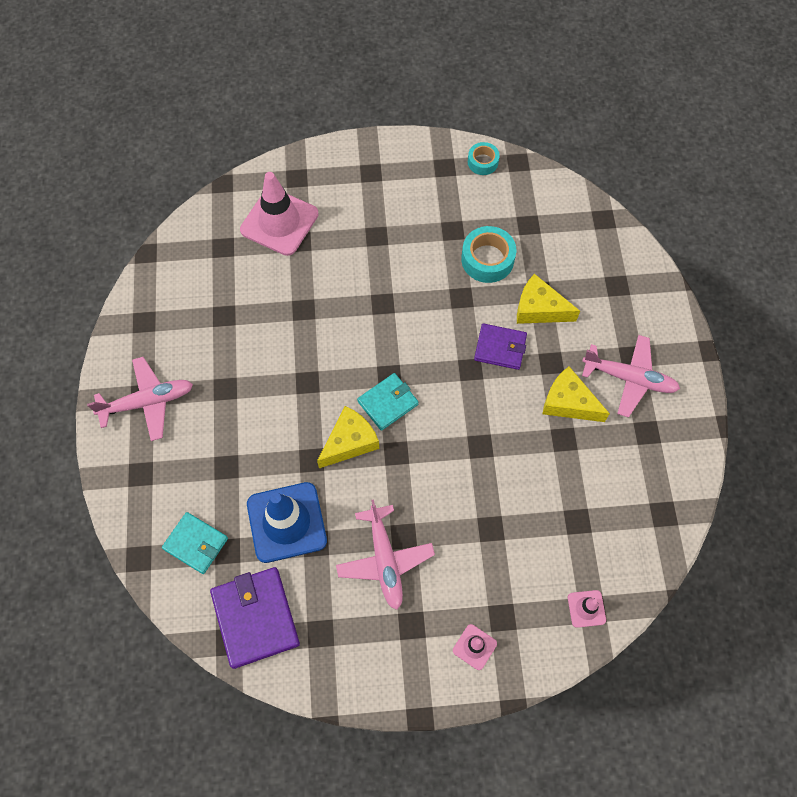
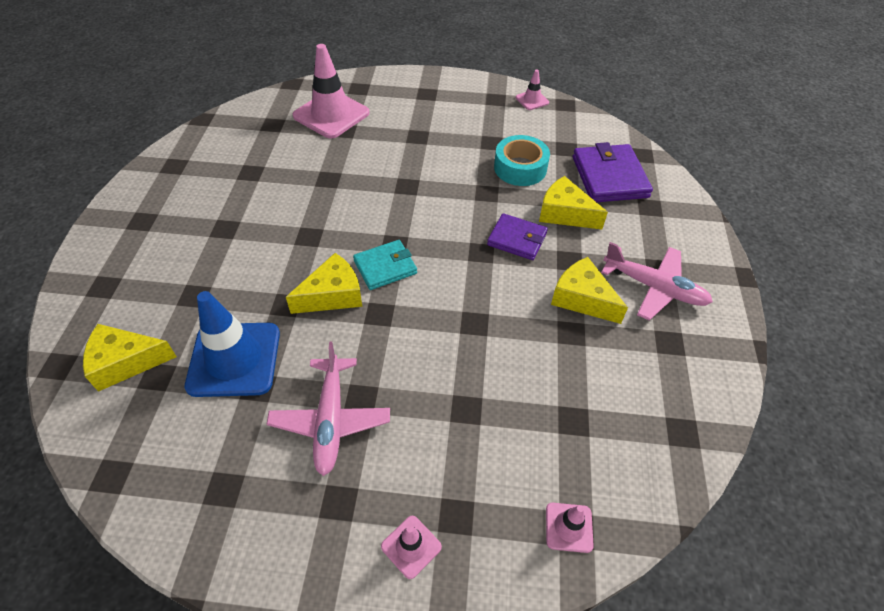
camera: 10 degrees right, 15 degrees down
pink plane [87,357,193,441] -> none
turquoise wallet [162,512,228,574] -> yellow cheese [83,324,177,392]
purple wallet [210,567,300,669] -> purple wallet moved to [573,142,653,202]
turquoise tape [468,142,500,175] -> pink traffic cone [516,70,549,110]

